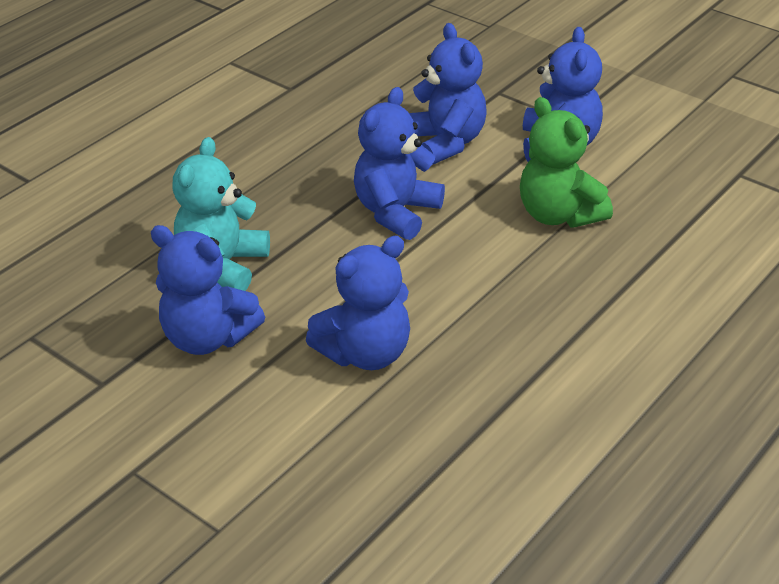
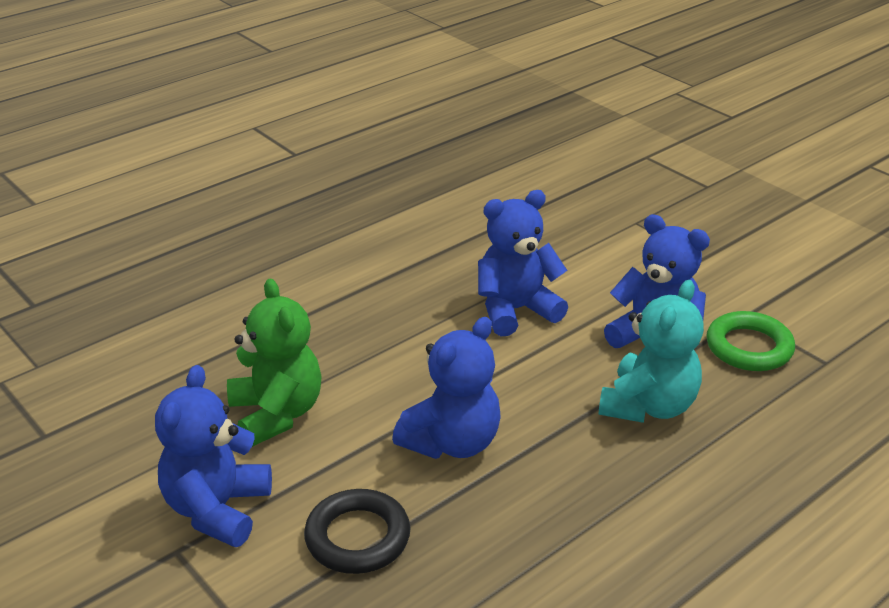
camera: 170 degrees left, 5 degrees down
blue teddy bear [409,23,486,165] -> black ring [304,489,410,574]
none -> green ring [706,311,795,371]

